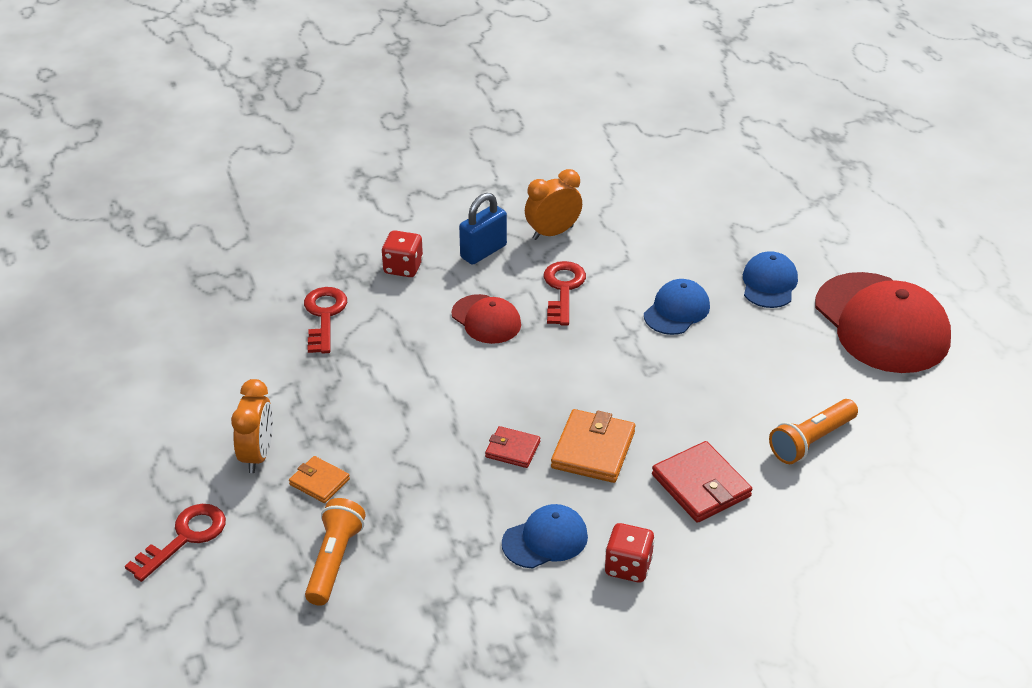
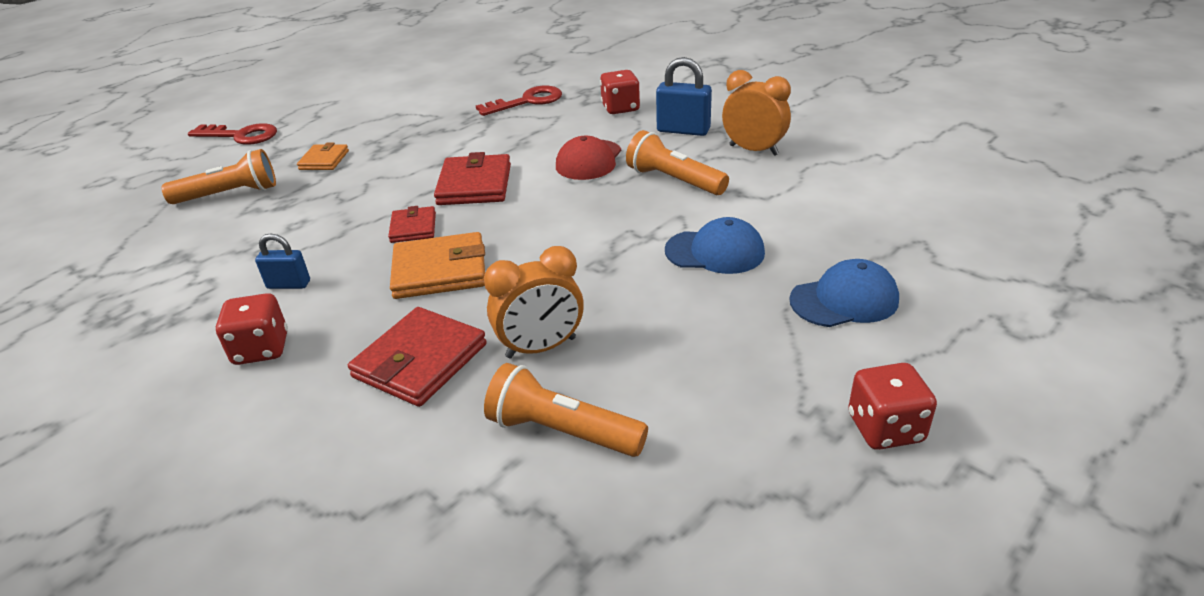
camera: 65 degrees right, 5 degrees down
orange clock [231,379,273,473] -> orange clock moved to [484,246,584,358]
blue cap [502,504,588,569] -> blue padlock [255,233,310,289]
red key [544,261,586,326] -> orange flashlight [626,130,729,195]
red cap [815,272,951,373] -> red dice [848,363,937,450]
none -> red wallet [434,152,511,205]

